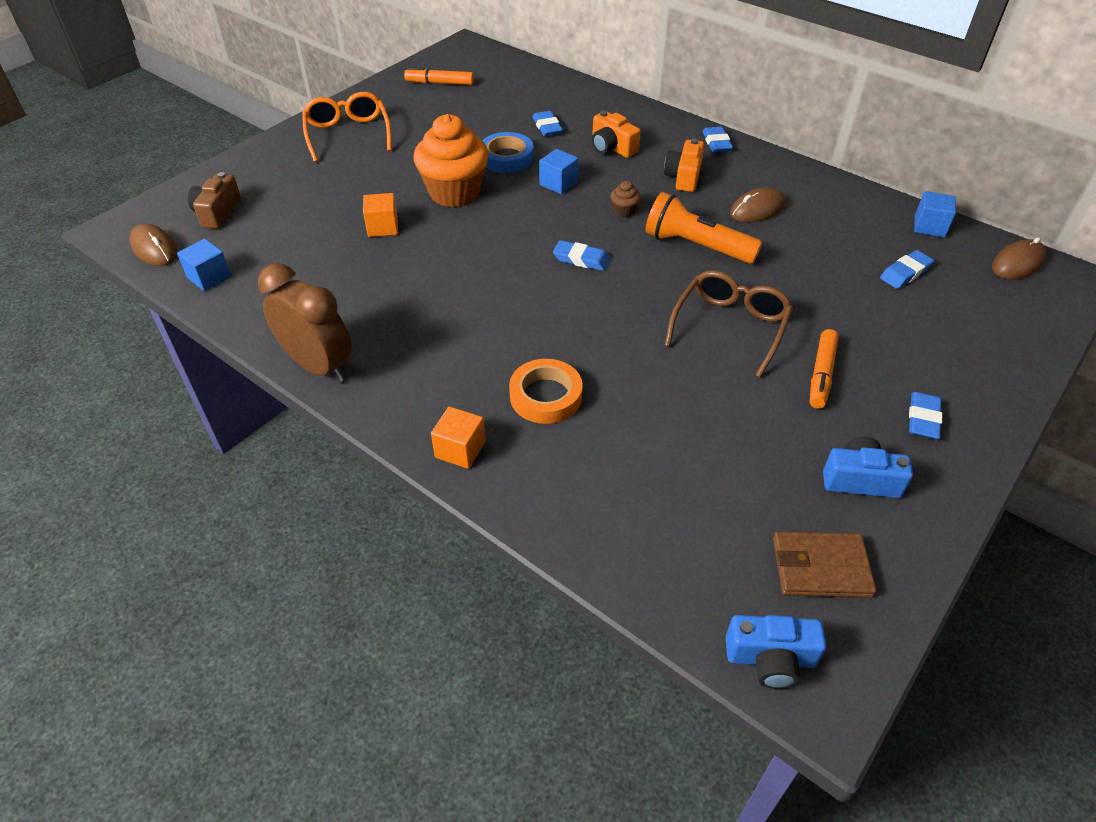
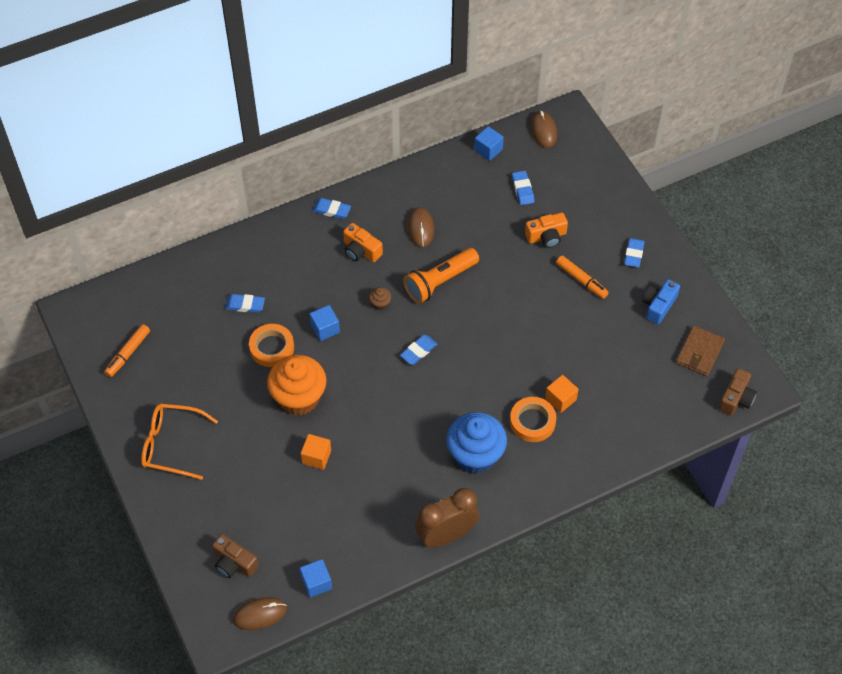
camera: 65 degrees left, 10 degrees up
orange cube [431,406,485,469] -> orange cube moved to [545,375,579,413]
blue tape [482,132,534,173] -> orange tape [249,324,294,367]
orange camera [592,111,641,158] -> orange camera moved to [525,213,568,248]
brown glasses [664,270,793,378] -> none
blue camera [726,615,826,689] -> brown camera [718,368,757,416]
blue eraser [909,392,942,439] -> blue eraser turned 60 degrees clockwise [624,238,644,267]
none -> blue cupcake [446,412,507,474]

